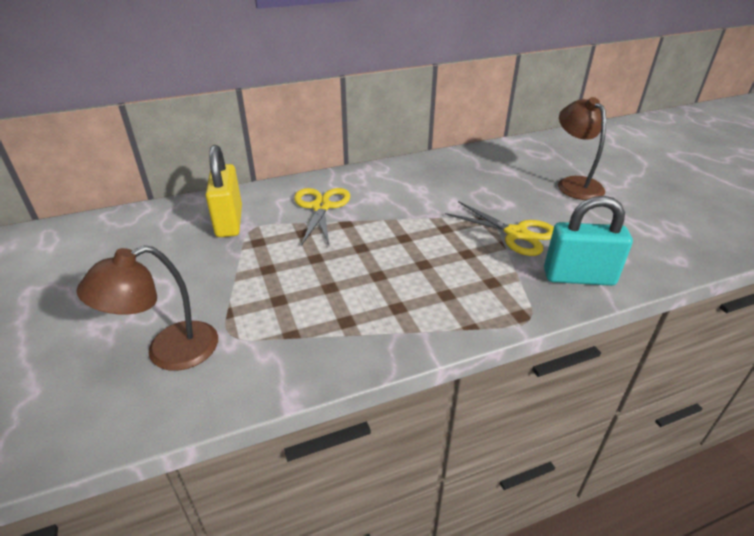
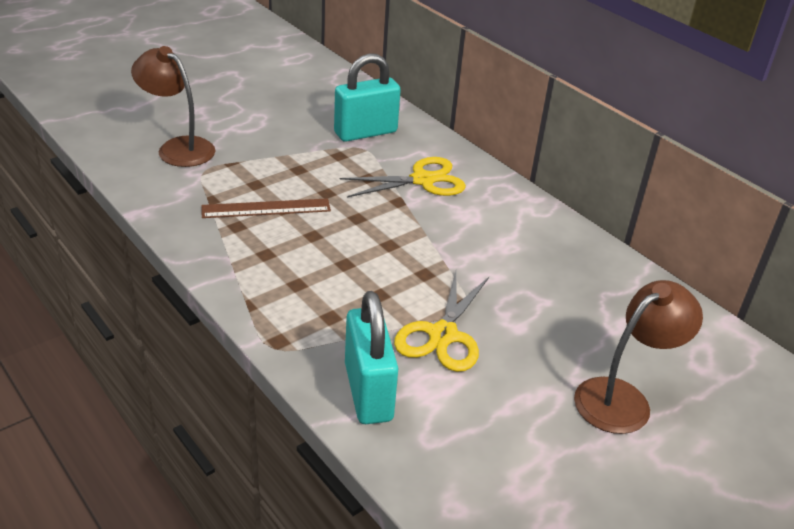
camera: 70 degrees right, 0 degrees up
yellow padlock [206,145,242,237] -> turquoise padlock [334,53,401,142]
none -> brown ruler [201,198,331,218]

